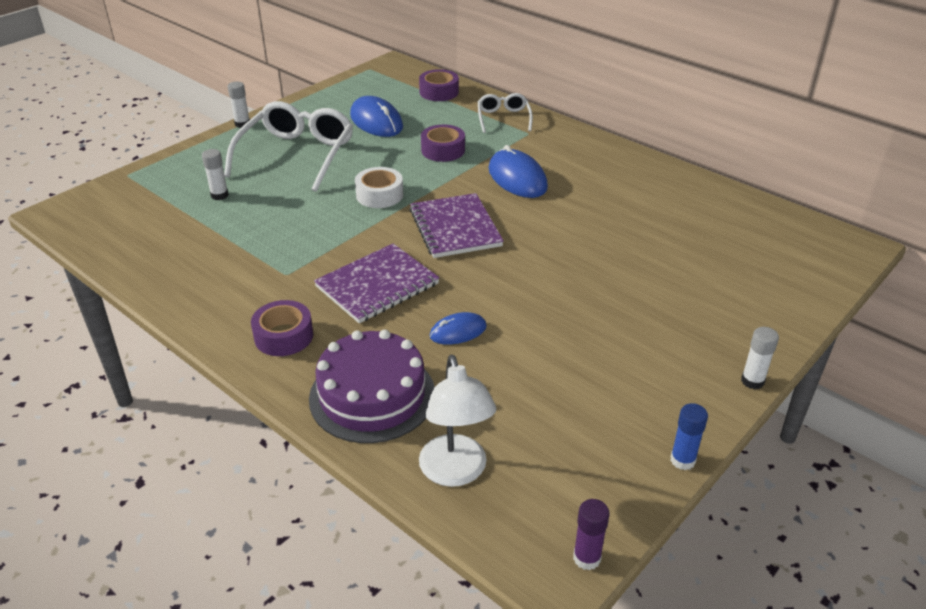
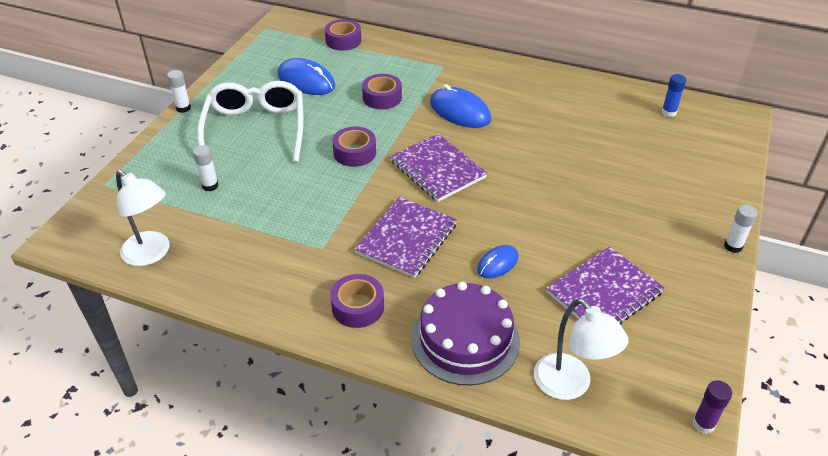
camera: 20 degrees left, 5 degrees up
white tape [355,167,403,208] -> purple tape [332,126,376,167]
white glasses [478,93,533,133] -> none
blue glue stick [670,403,708,470] -> blue glue stick moved to [662,74,686,117]
none -> white lamp [116,170,170,266]
none -> purple notebook [546,247,665,325]

